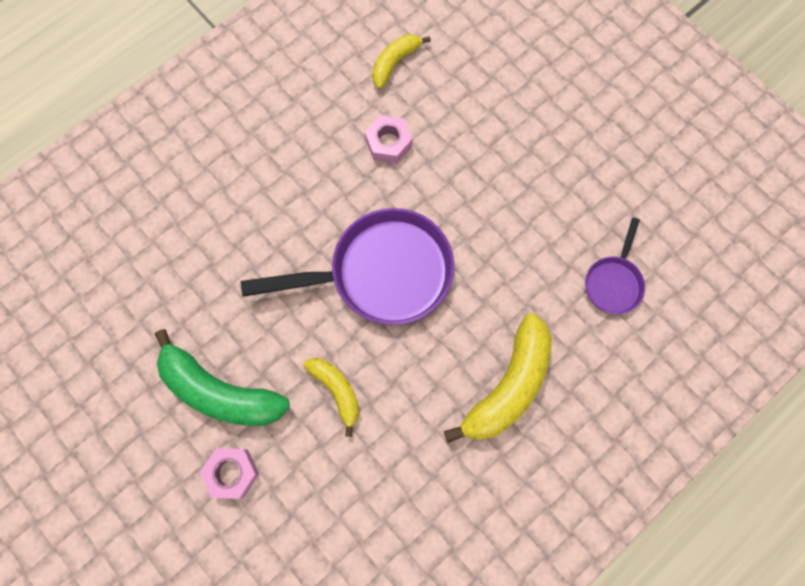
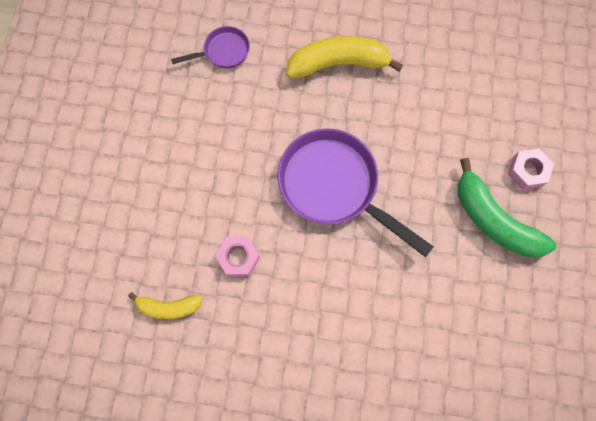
camera: 130 degrees left, 0 degrees up
green banana [155,329,290,426] -> green banana turned 150 degrees clockwise [458,158,557,258]
yellow banana [304,358,359,437] -> none

